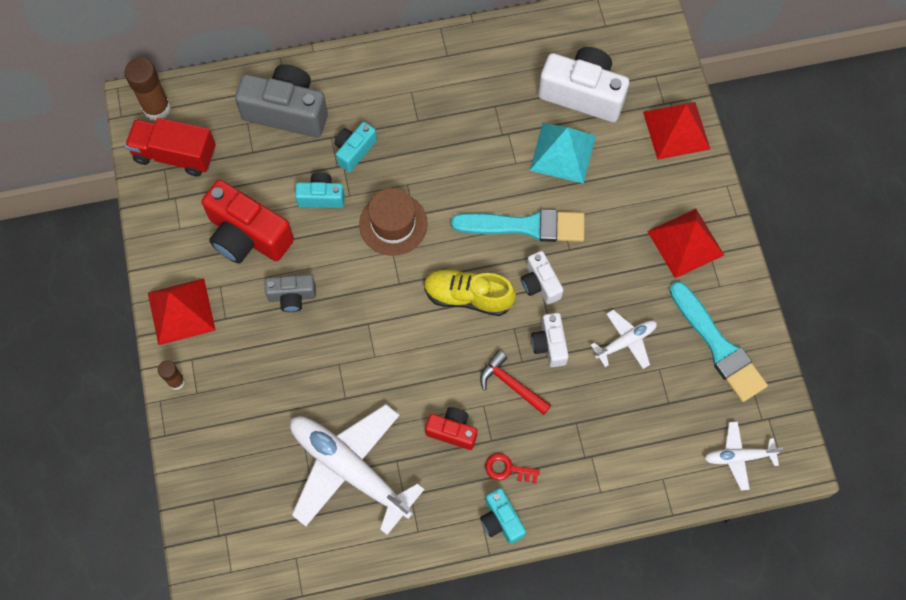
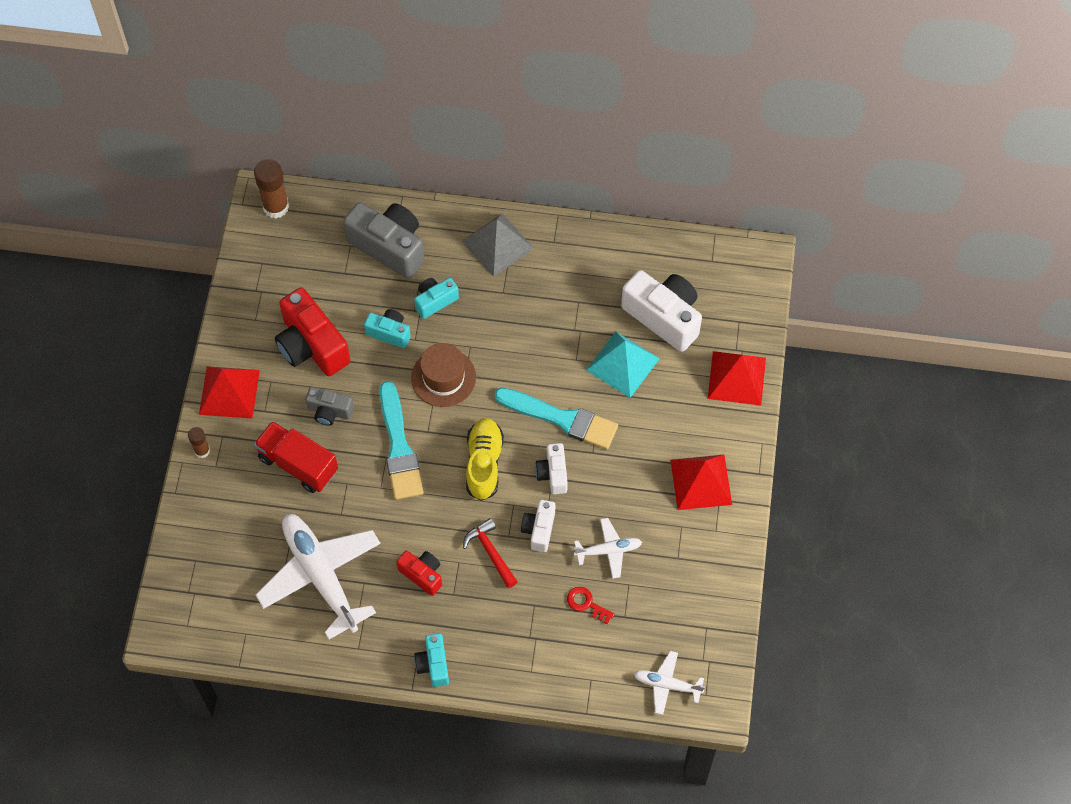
camera: 20 degrees right, 5 degrees down
red truck [125,118,216,176] -> red truck moved to [254,421,338,493]
yellow shoe [424,268,516,316] -> yellow shoe turned 60 degrees clockwise [466,418,504,501]
red key [485,453,540,483] -> red key moved to [567,587,614,624]
turquoise brush [669,281,768,402] -> turquoise brush moved to [380,381,424,500]
none -> grey pyramid [462,214,534,277]

